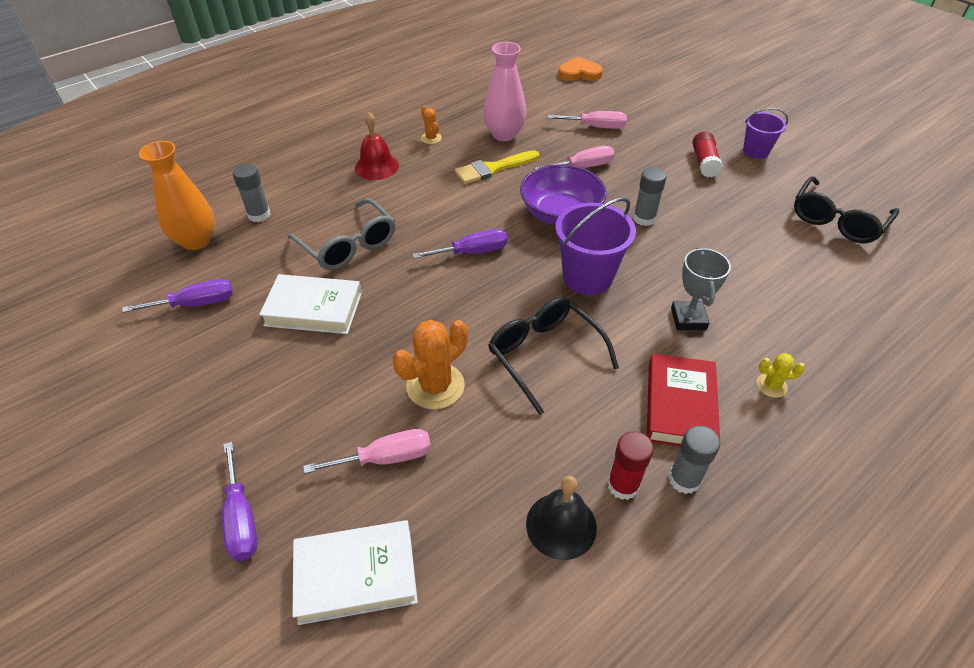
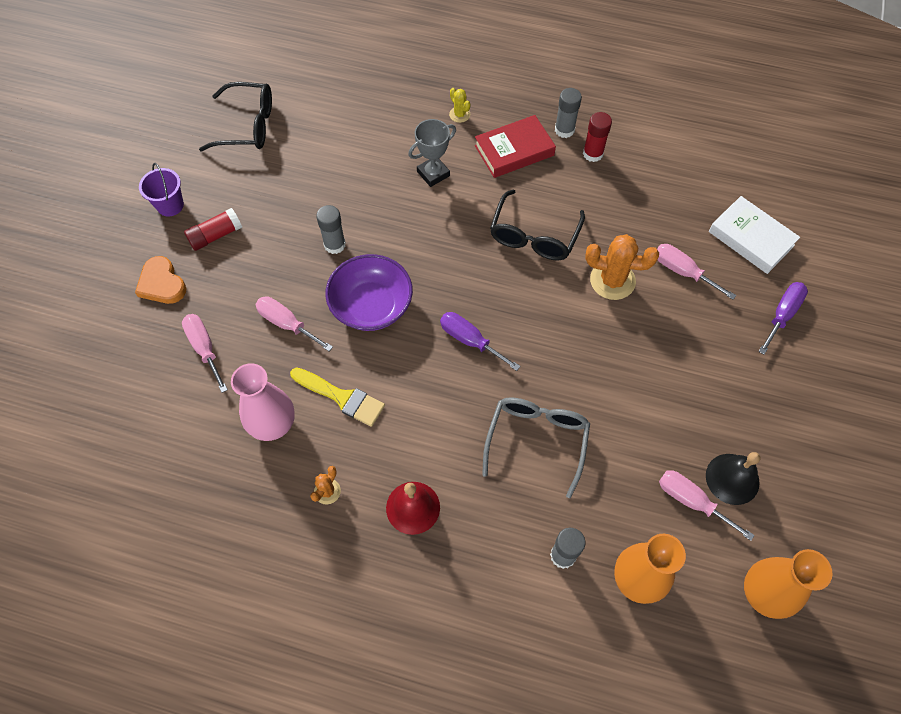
camera: 125 degrees left, 15 degrees up
purple screwdriver [122,279,233,313] -> pink screwdriver [659,470,755,541]
white book [259,274,362,334] -> none
black bell [526,476,597,560] -> black bell moved to [706,452,760,505]
purple bucket [555,197,636,295] -> none
orange heart [558,57,603,81] -> orange heart moved to [135,256,186,304]
none -> orange vase [744,549,833,619]

